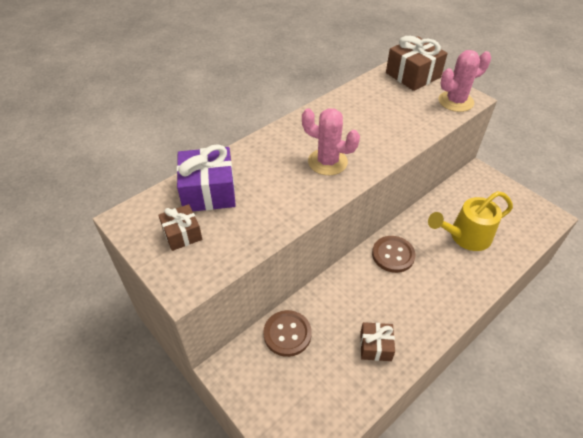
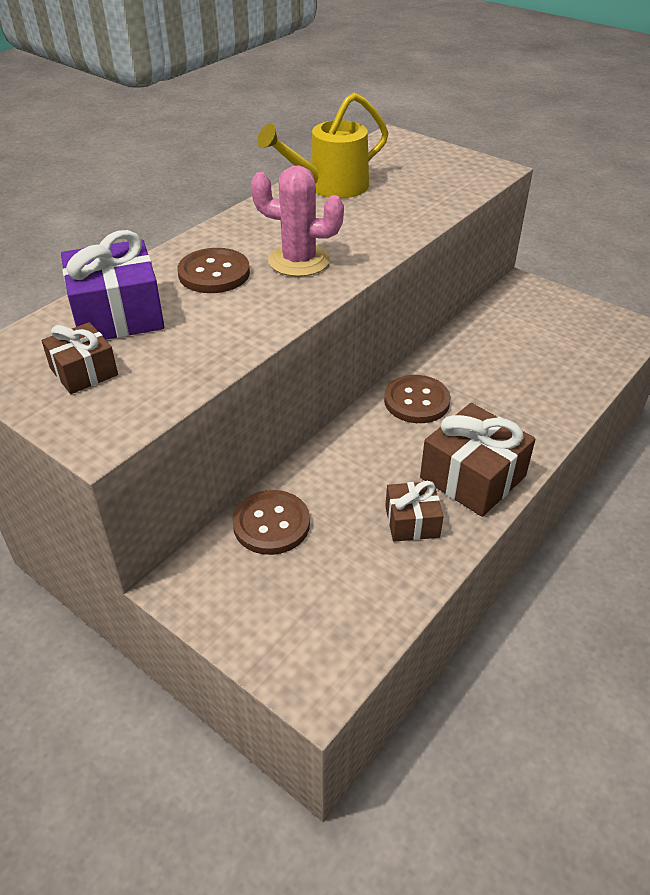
camera: 10 degrees left, 5 degrees down
brown gift [386,36,448,91] -> brown gift moved to [420,403,536,517]
yellow watering can [428,191,513,251] -> yellow watering can moved to [257,93,388,198]
pink cactus [438,50,491,112] -> none
none -> brown button [177,248,250,293]

